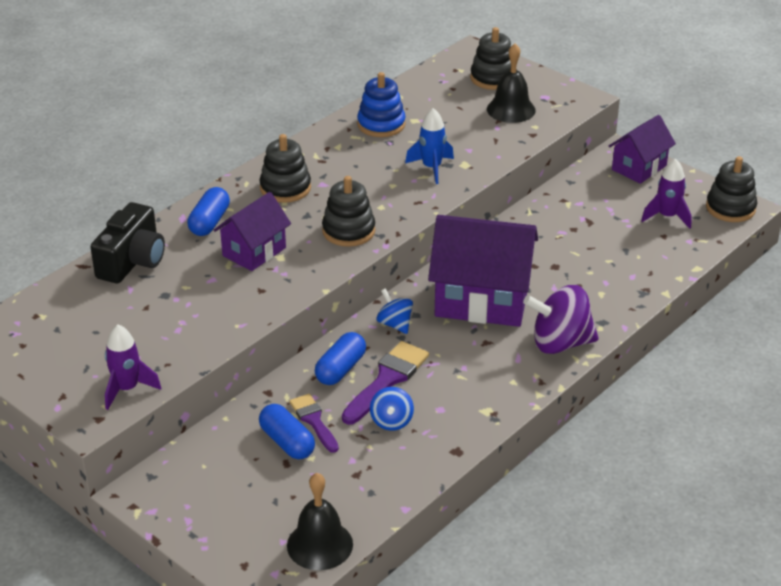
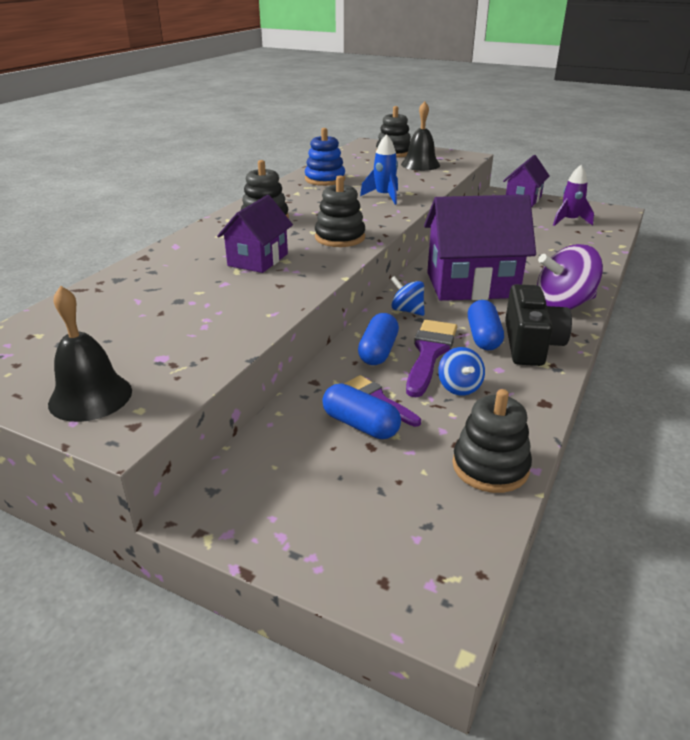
camera: 15 degrees left, 5 degrees down
black camera [90,202,165,283] -> black camera moved to [505,284,572,366]
purple rocket [105,324,161,410] -> none
blue capsule [187,187,230,236] -> blue capsule moved to [468,300,504,351]
black bell [287,473,353,570] -> black bell moved to [48,286,132,422]
black stacking toy [706,156,757,222] -> black stacking toy moved to [453,389,532,493]

